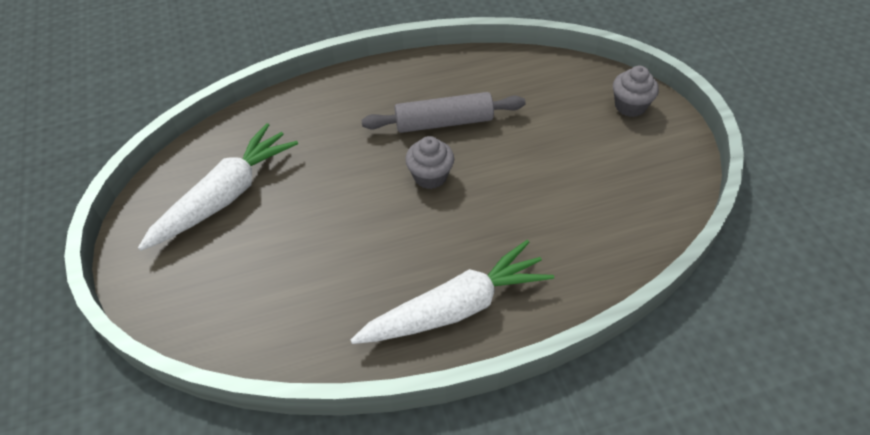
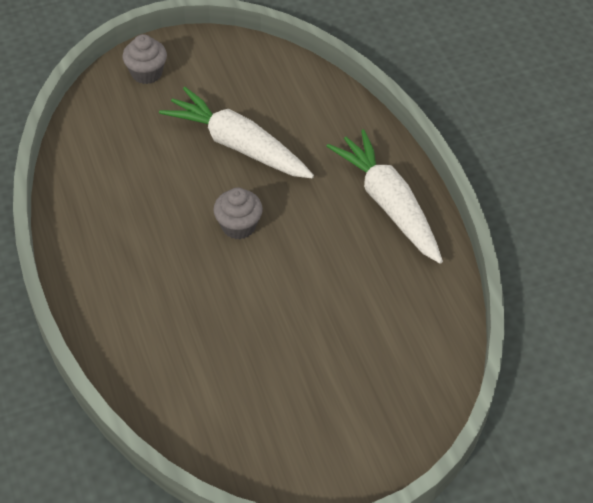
camera: 95 degrees left, 0 degrees up
white carrot [138,123,298,251] -> white carrot moved to [159,87,314,178]
grey rolling pin [361,92,525,133] -> none

